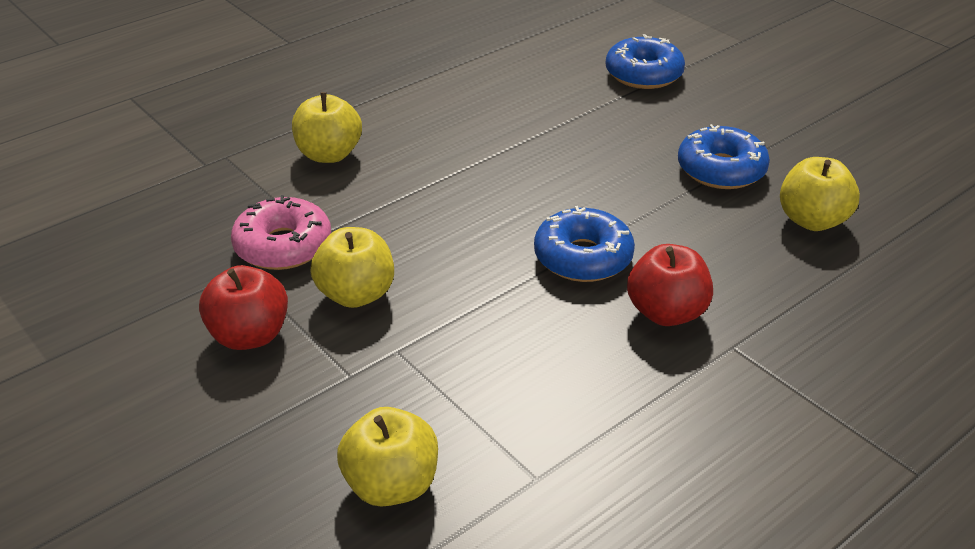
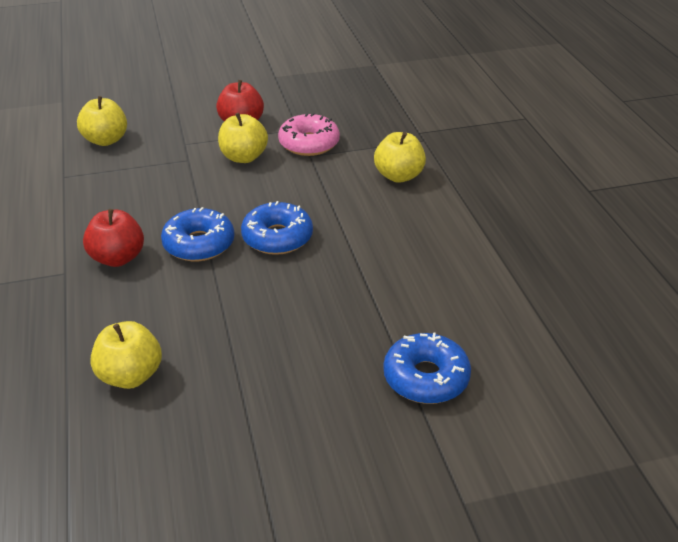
camera: 115 degrees right, 0 degrees up
blue donut [678,124,770,189] -> blue donut moved to [241,201,313,255]

